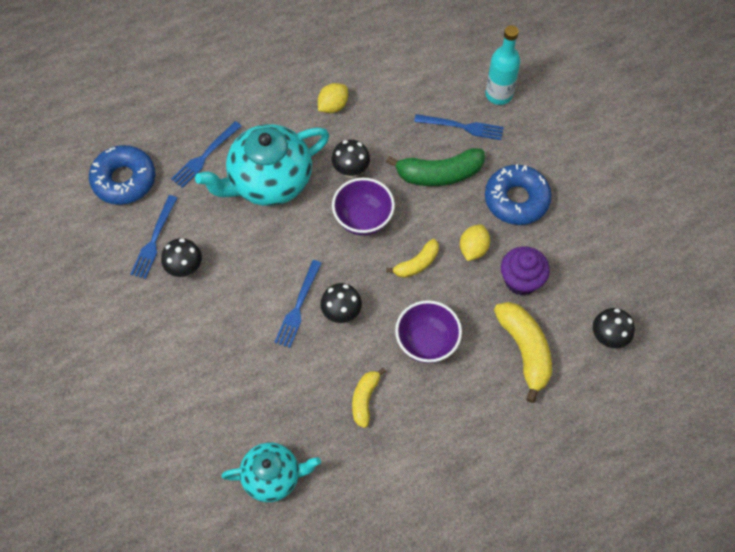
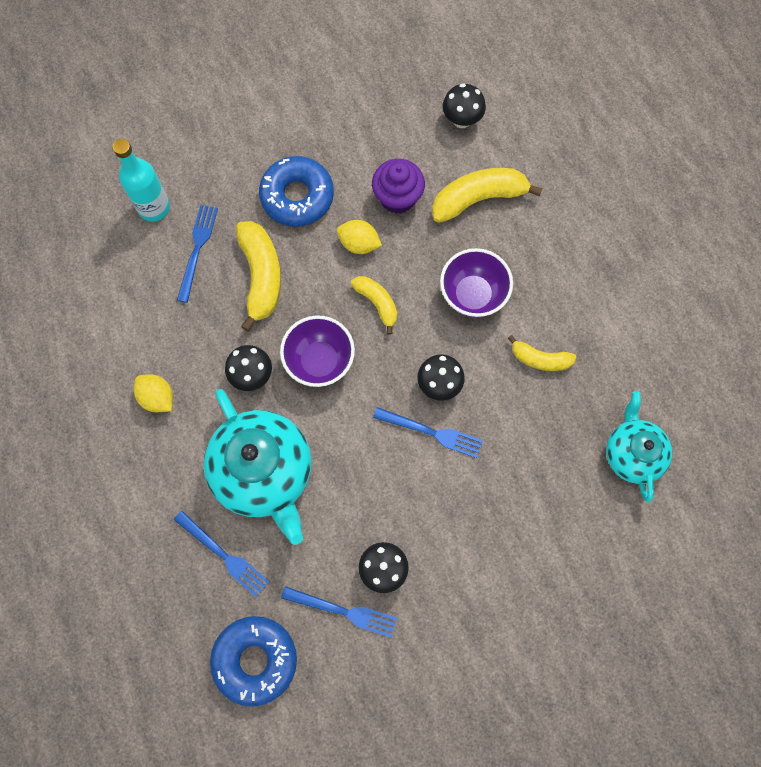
camera: 90 degrees left, 10 degrees up
green banana [386,148,485,186] -> yellow banana [236,221,281,332]

